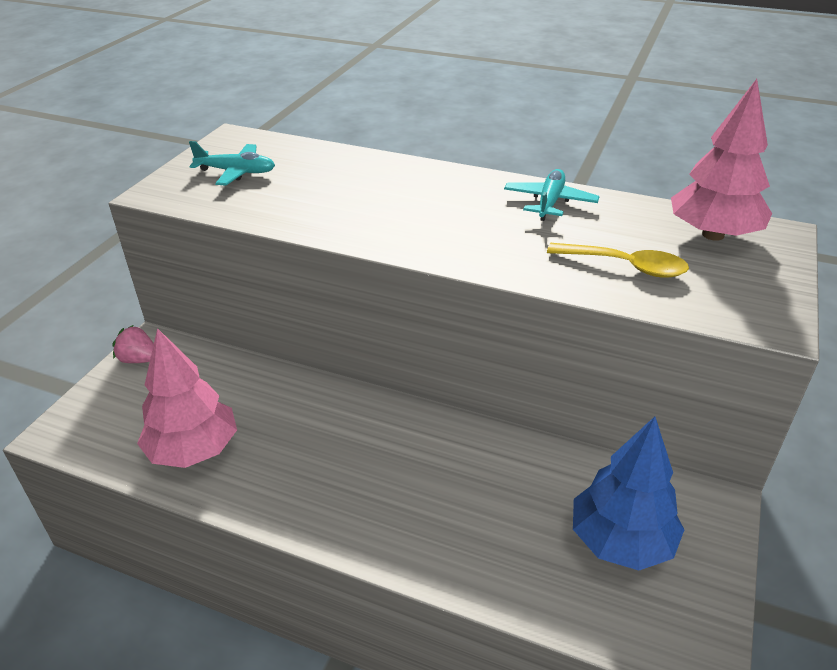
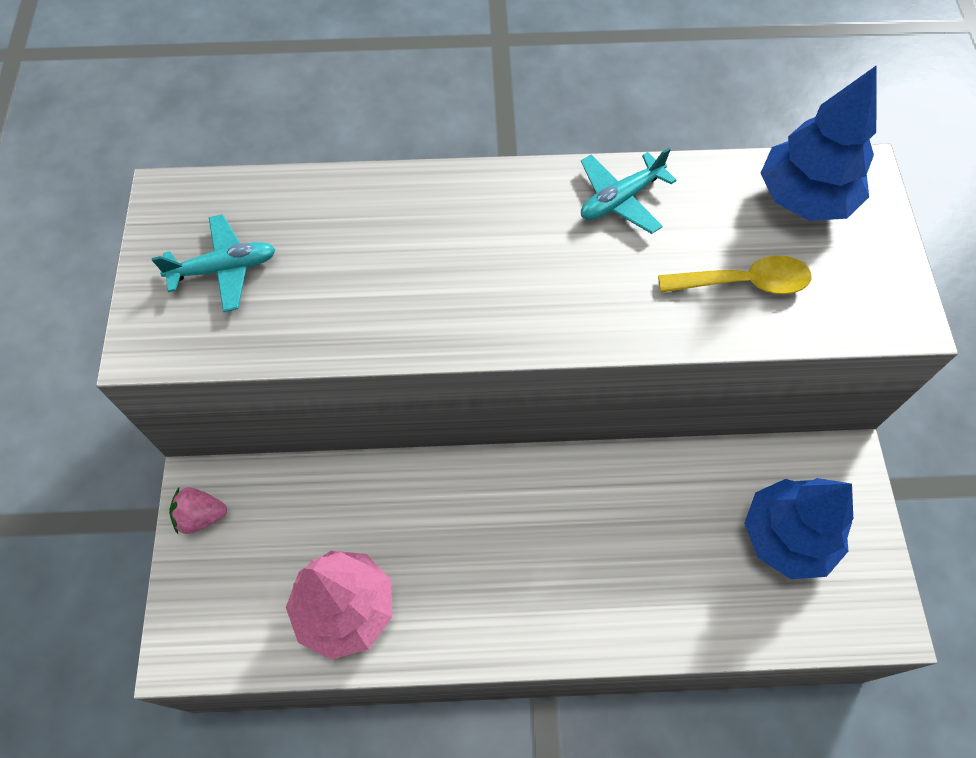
camera: 25 degrees left, 25 degrees up
turquoise plane [504,169,600,221] -> turquoise plane turned 120 degrees counterclockwise [581,148,676,234]
pink tree [671,79,772,241] -> blue tree [761,65,877,221]

